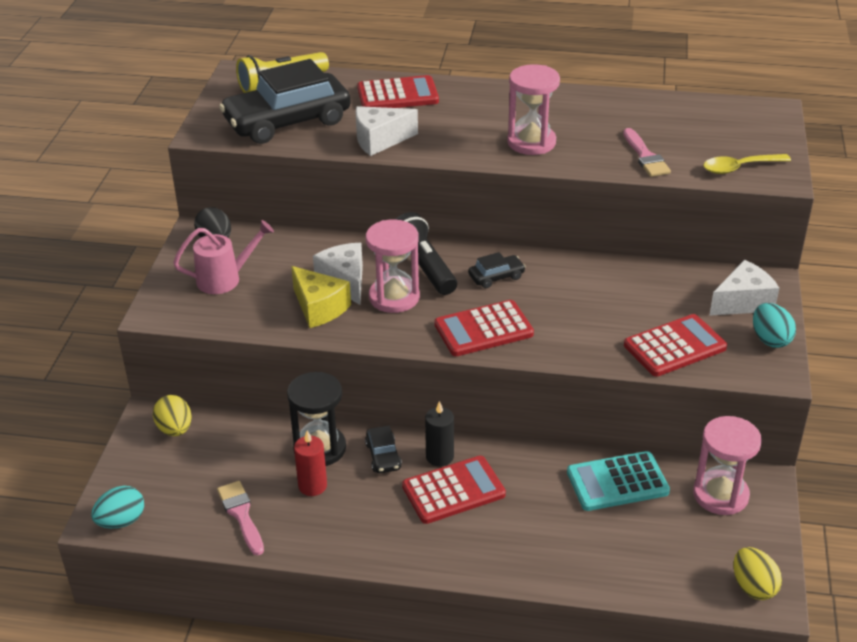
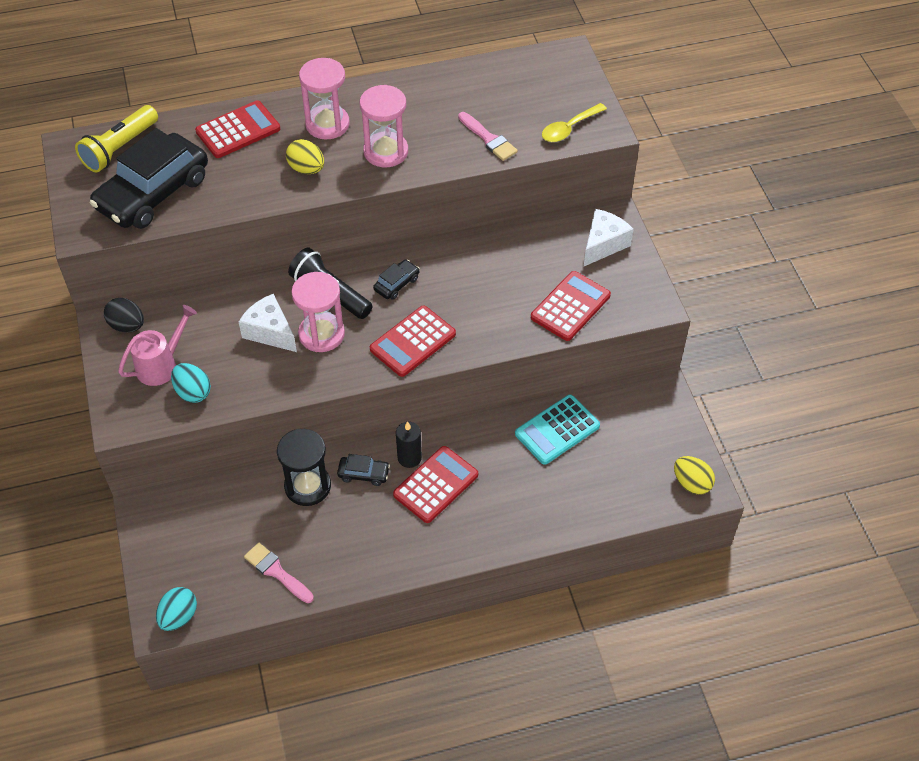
camera: 25 degrees left, 15 degrees up
yellow egg [153,395,192,436] -> yellow egg moved to [286,139,324,174]
yellow cheese [291,266,351,328] -> none
red candle [294,430,327,496] -> none
white cheese [356,106,418,156] -> none
black car [365,426,402,473] -> black car turned 45 degrees counterclockwise [337,454,390,486]
pink hourglass [693,416,762,515] -> pink hourglass moved to [299,58,349,139]
turquoise egg [753,303,796,348] -> turquoise egg moved to [171,363,211,403]

